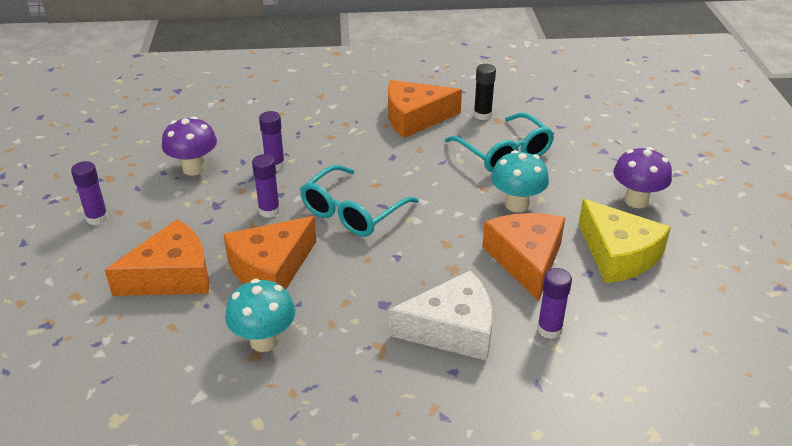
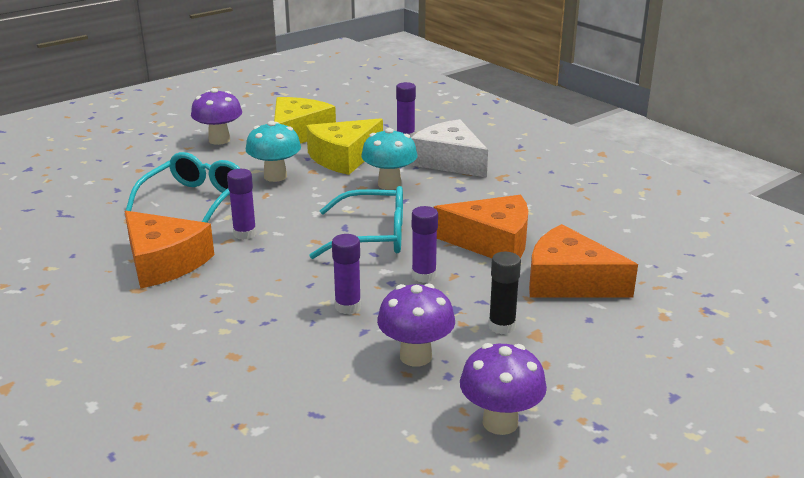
camera: 125 degrees left, 10 degrees down
purple glue stick [71,161,109,225] -> purple glue stick moved to [227,169,256,240]
turquoise mushroom [225,279,295,352] -> turquoise mushroom moved to [361,128,417,190]
black glue stick [474,64,496,120] -> black glue stick moved to [488,252,521,334]
orange cheese [482,213,565,301] -> yellow cheese [306,118,383,175]
none -> purple mushroom [460,343,547,435]

